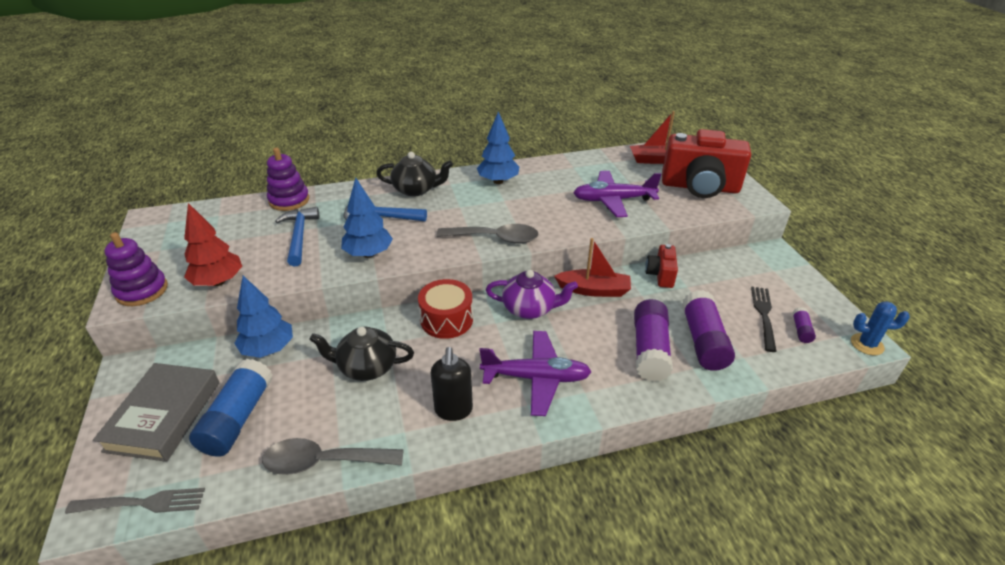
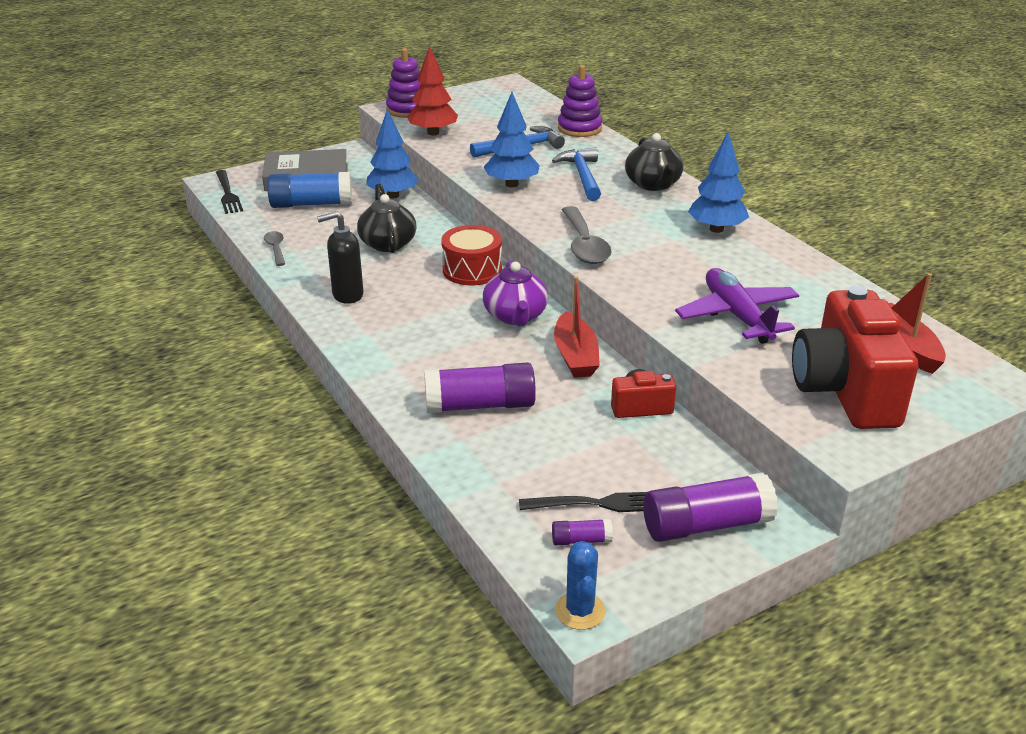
camera: 75 degrees right, 5 degrees down
grey fork [65,488,205,514] -> black fork [216,170,243,214]
grey spoon [262,438,404,475] -> grey spoon [264,231,285,266], size x0.55
purple plane [480,331,592,416] -> none
purple glue stick [682,290,735,371] -> purple glue stick moved to [643,472,778,542]

